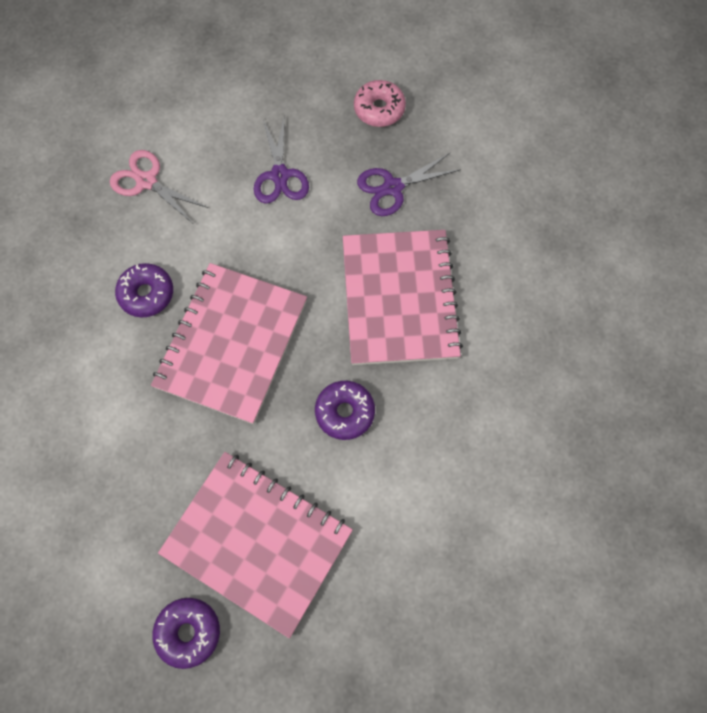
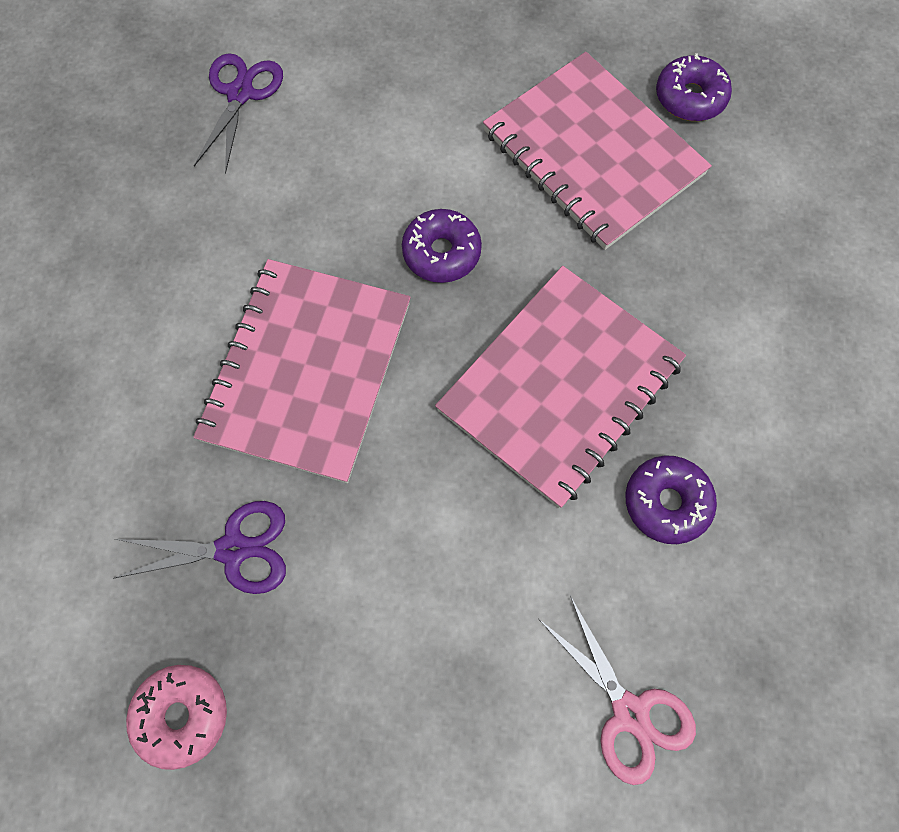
camera: 160 degrees left, 0 degrees up
purple scissors [254,118,309,204] -> purple scissors moved to [194,53,283,174]

